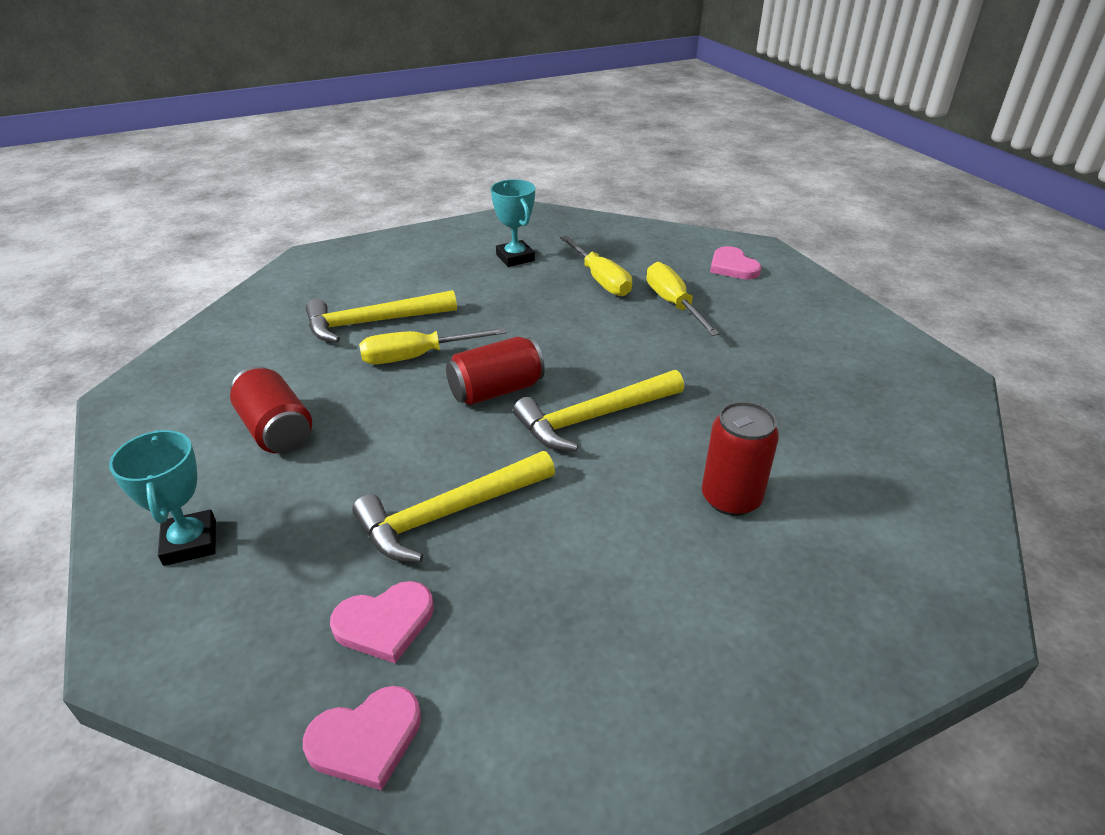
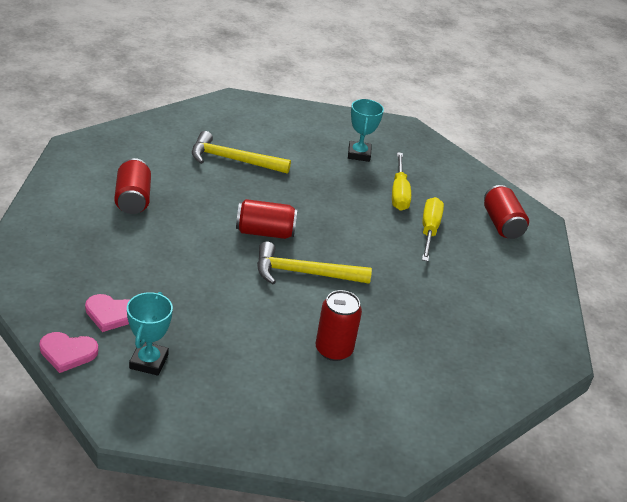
camera: 25 degrees right, 0 degrees up
turquoise trophy [109,430,216,566] -> turquoise trophy moved to [127,292,173,376]
yellow hammer [352,451,555,562] -> none
yellow screwdriver [359,328,507,364] -> none
pink heart [710,246,761,279] -> red can [484,185,529,239]

